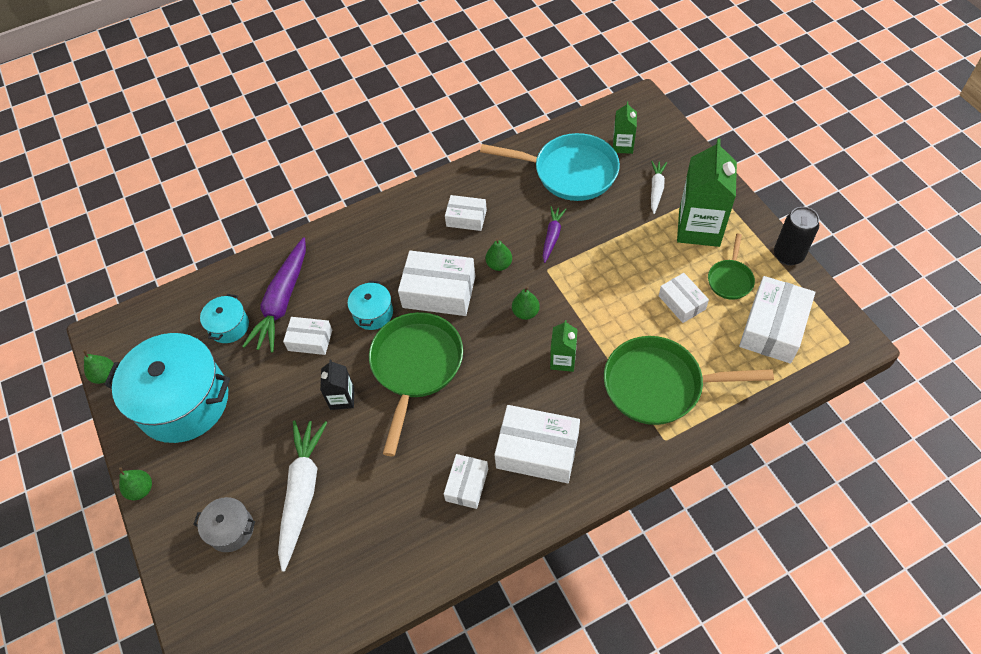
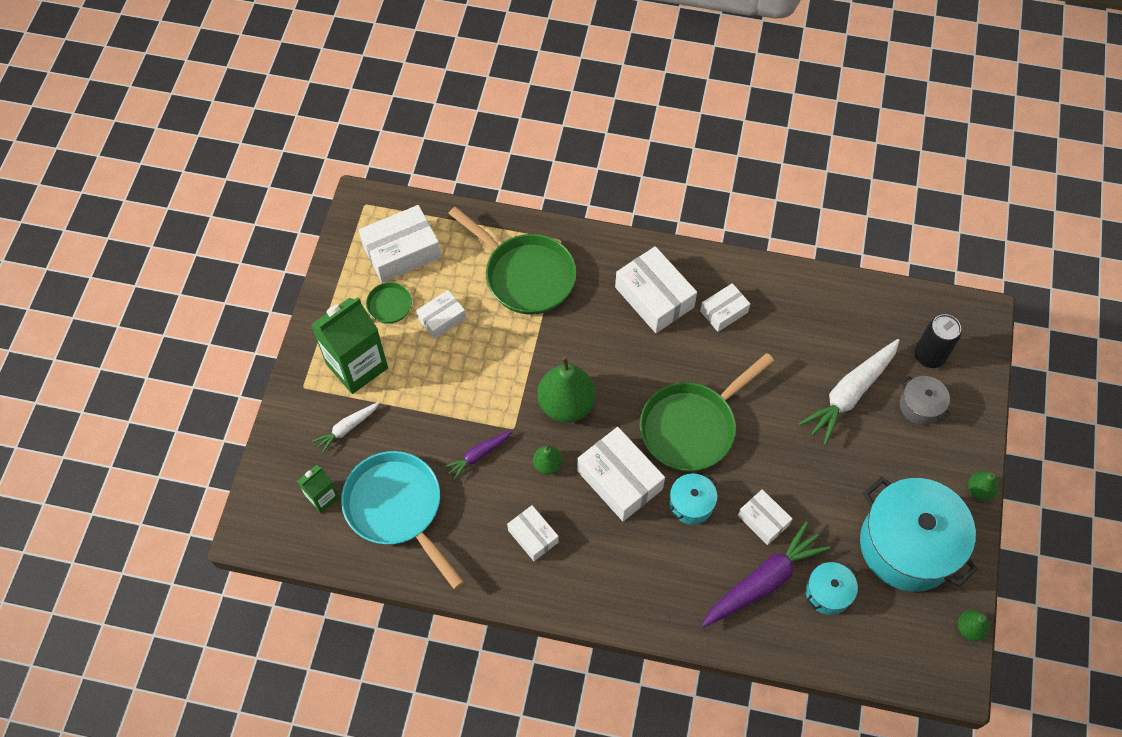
camera: 145 degrees left, 5 degrees up
black carton [320,359,354,410] -> none
green pear [512,286,540,320] -> green pear [537,356,596,423], size x2.02
green carton [550,320,578,372] -> none
white box [659,273,709,323] -> white box turned 45 degrees clockwise [416,290,466,339]
black can [774,207,819,265] -> black can moved to [915,314,961,368]

